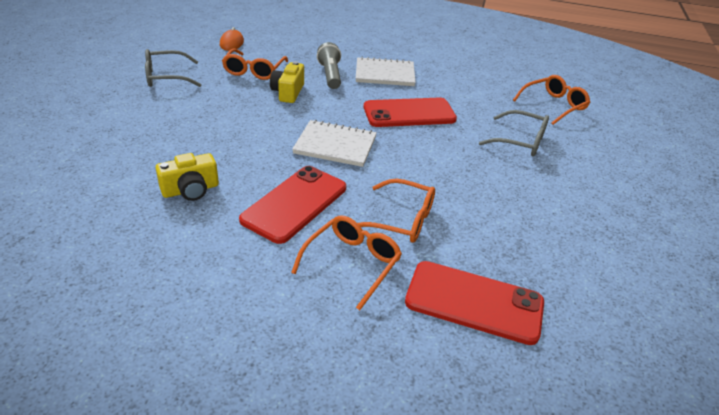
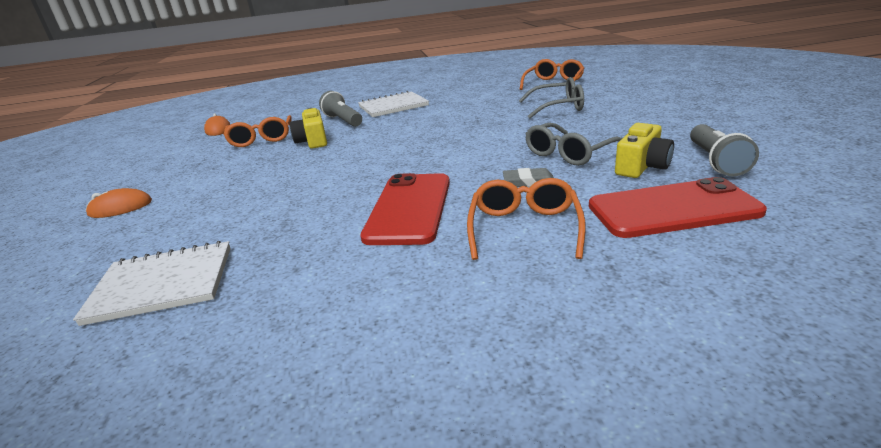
camera: 20 degrees left, 10 degrees down
grey glasses [145,49,201,87] -> grey glasses moved to [525,123,622,166]
yellow camera [156,153,219,201] -> yellow camera moved to [615,123,674,178]
white notebook [292,120,377,167] -> white notebook moved to [73,241,231,326]
orange glasses [358,179,435,243] -> grey eraser [503,168,554,187]
red phone [364,98,457,127] -> none
none -> orange mouse [86,188,152,218]
none -> grey flashlight [690,124,759,177]

